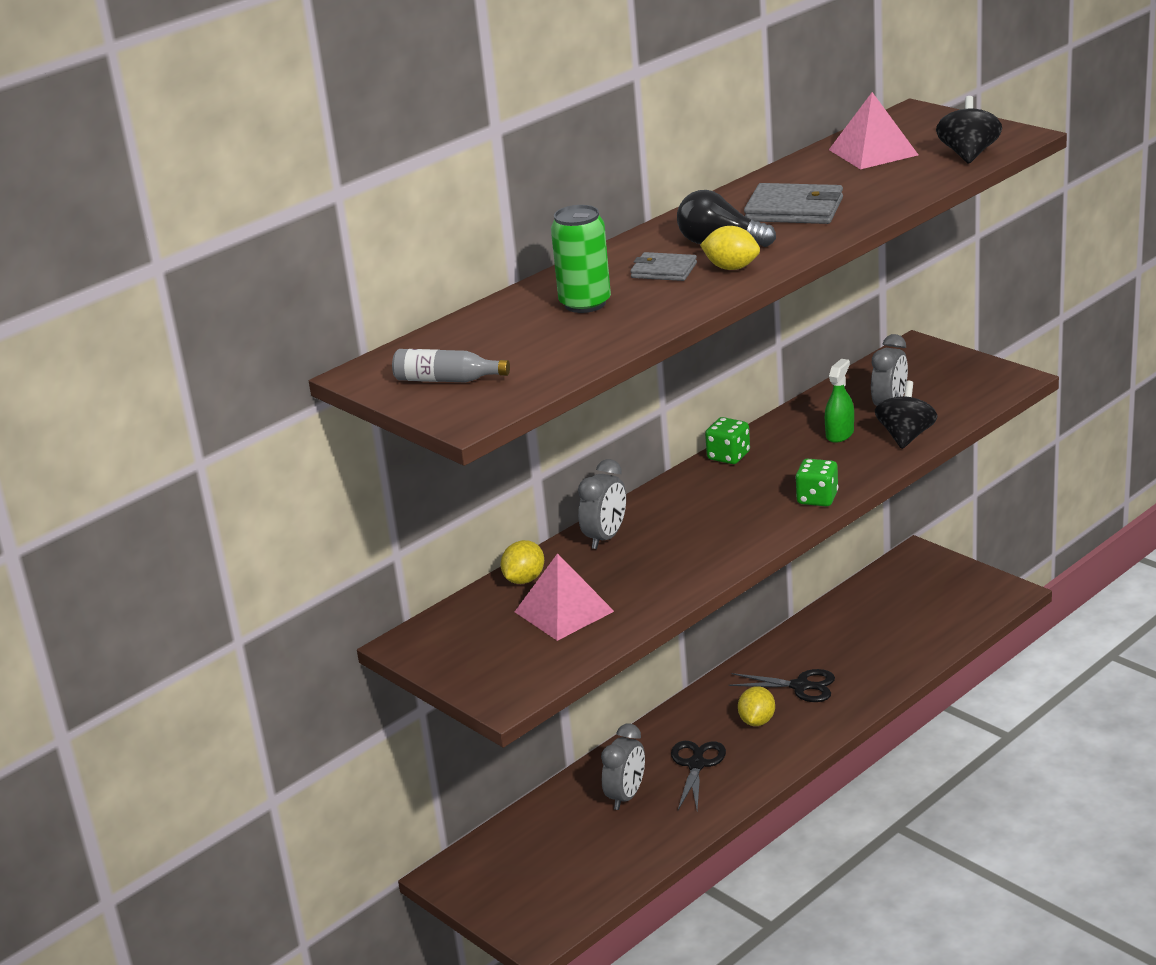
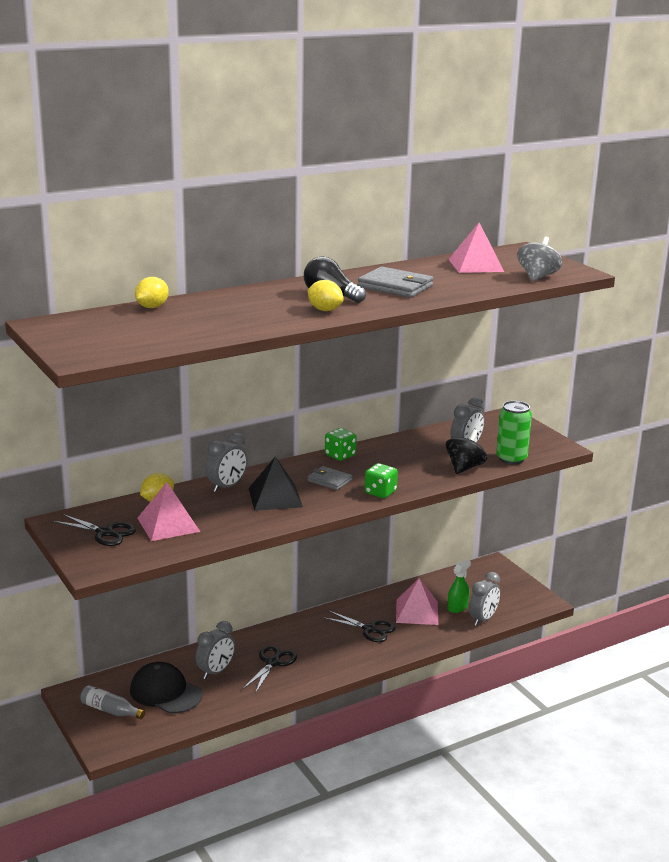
camera: 10 degrees right, 5 degrees down
grey bottle [392,349,510,382] -> grey bottle moved to [80,685,145,719]
green can [551,205,611,313] -> green can moved to [496,401,532,464]
grey wallet [630,252,697,281] -> grey wallet moved to [307,466,352,490]
yellow lemon [738,686,775,726] -> yellow lemon moved to [135,277,169,308]
green spray bottle [825,359,854,443] -> green spray bottle moved to [447,560,471,613]
black spinning top [936,96,1002,164] -> grey spinning top [517,237,562,281]
none -> black scissors [52,514,136,546]
none -> black cap [130,662,202,713]
none -> black pyramid [249,456,303,511]
none -> pink pyramid [396,578,438,625]
none -> grey clock [469,572,500,626]

